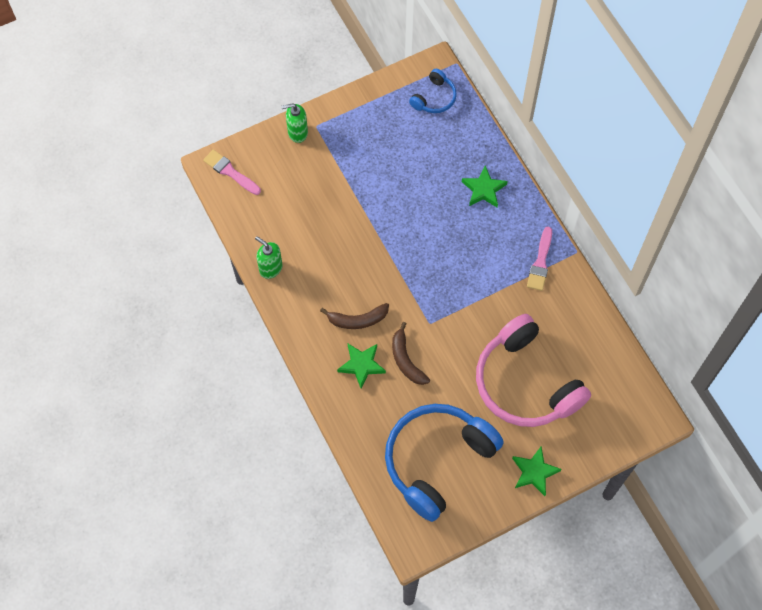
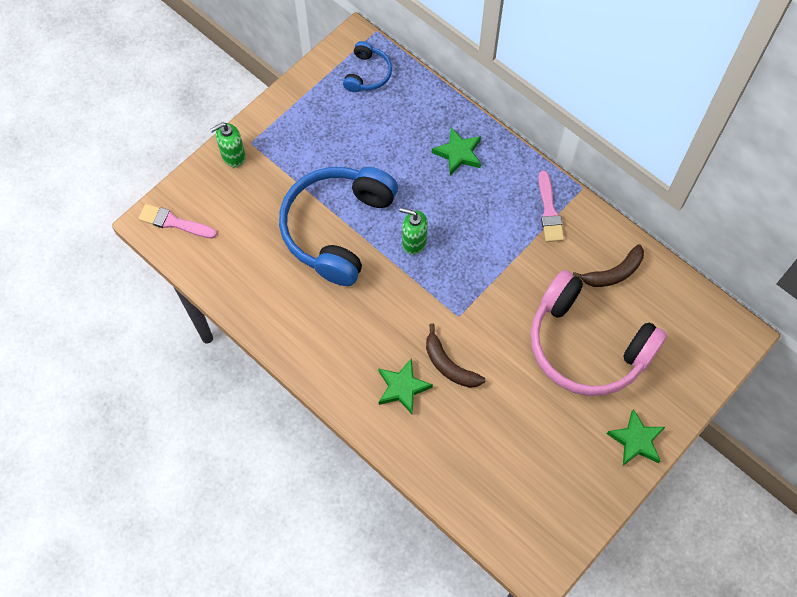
camera: 20 degrees left, 0 degrees up
green soap dispenser [255,236,283,279] -> green soap dispenser moved to [400,208,428,255]
brown banana [320,303,389,329] -> brown banana moved to [573,244,644,287]
blue headphones [385,404,504,522] -> blue headphones moved to [279,167,398,286]

